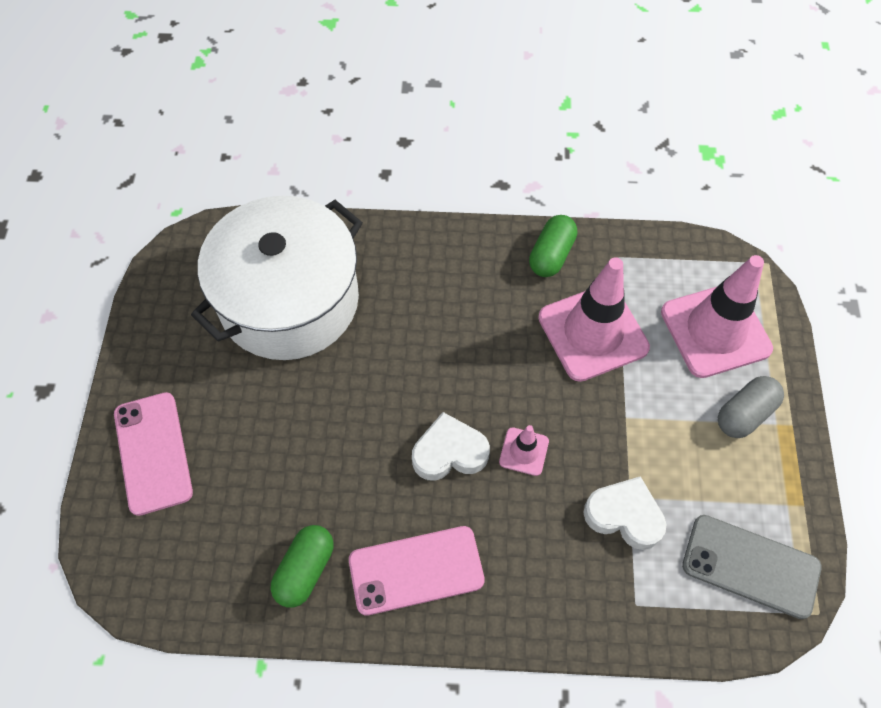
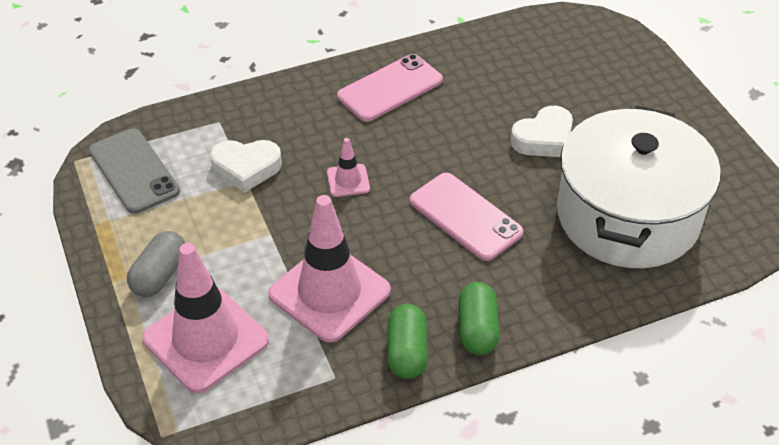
camera: 155 degrees right, 15 degrees down
pink phone [114,392,193,516] -> pink phone moved to [410,173,524,261]
green capsule [270,525,334,608] -> green capsule moved to [458,282,500,355]
white heart [412,412,490,481] -> white heart moved to [511,106,573,157]
grey phone [682,515,822,619] -> grey phone turned 60 degrees clockwise [89,128,180,214]

